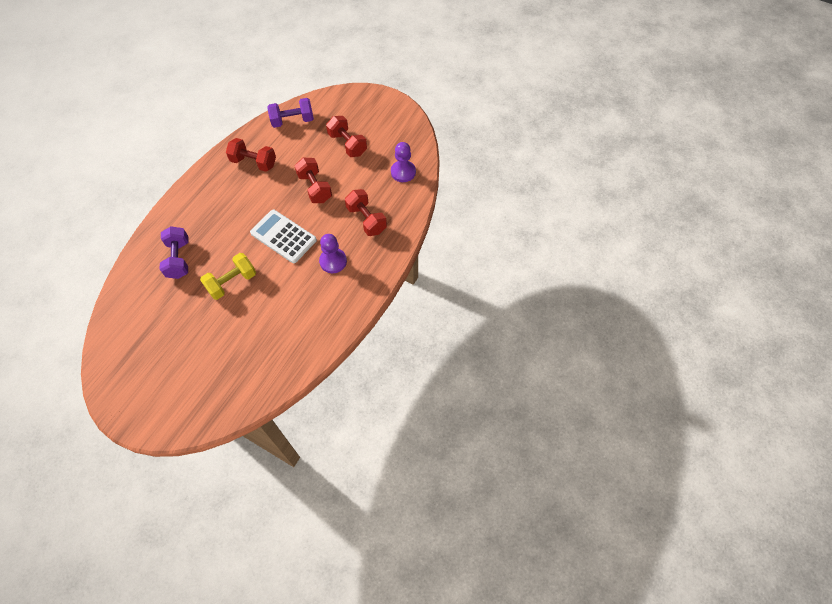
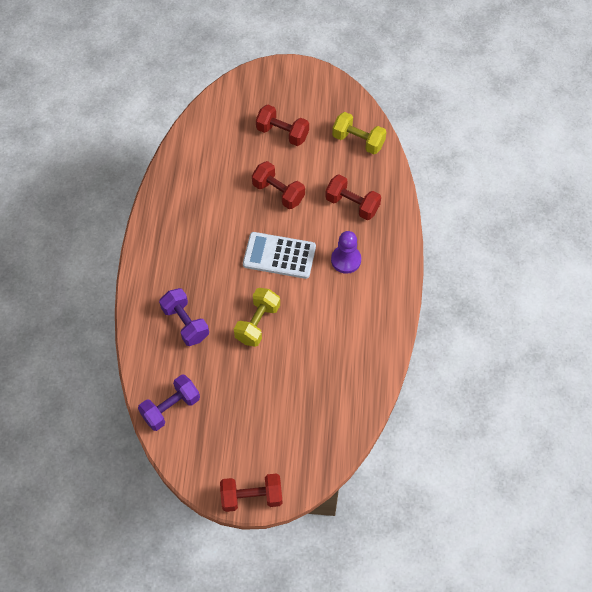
camera: 25 degrees left, 0 degrees up
red dumbbell [226,138,276,172] -> red dumbbell moved to [220,473,282,512]
purple dumbbell [267,98,314,128] -> purple dumbbell moved to [138,375,200,431]
purple pawn [391,142,416,182] -> yellow dumbbell [332,112,387,154]

